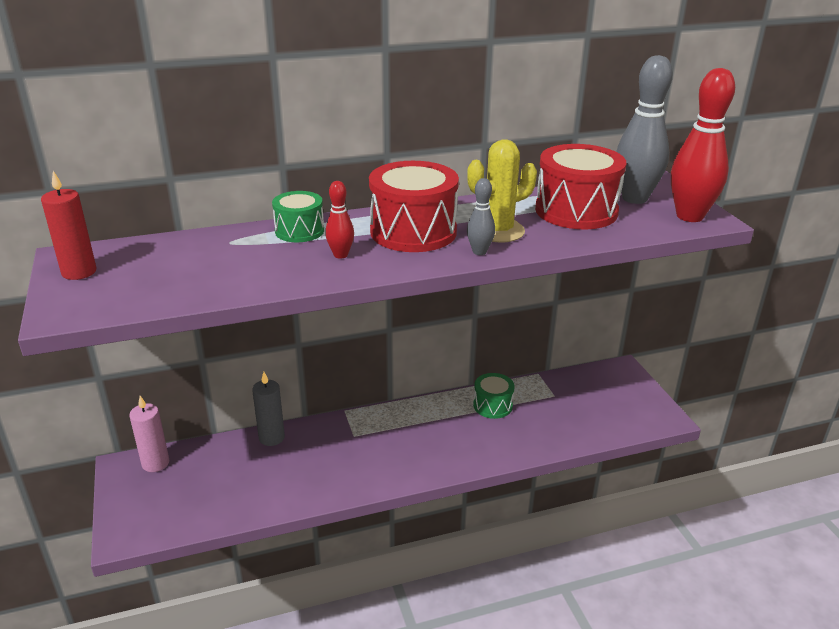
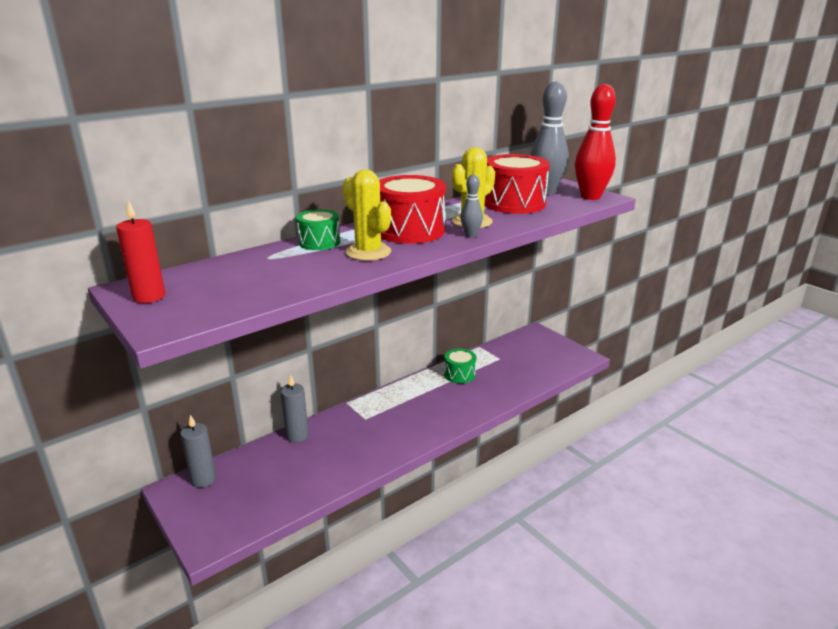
camera: 20 degrees left, 5 degrees down
pink candle [129,396,169,472] -> grey candle [180,415,216,488]
red bowling pin [325,181,354,259] -> yellow cactus [343,170,391,261]

